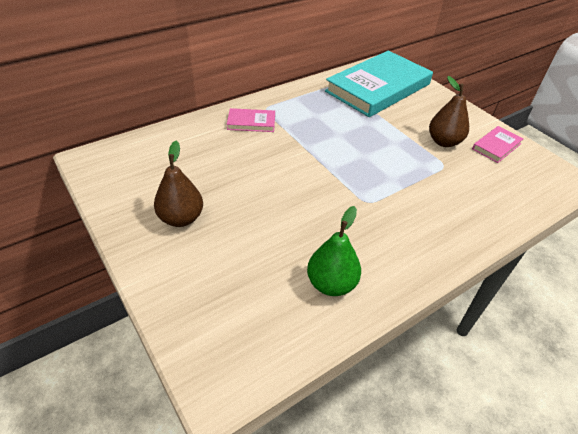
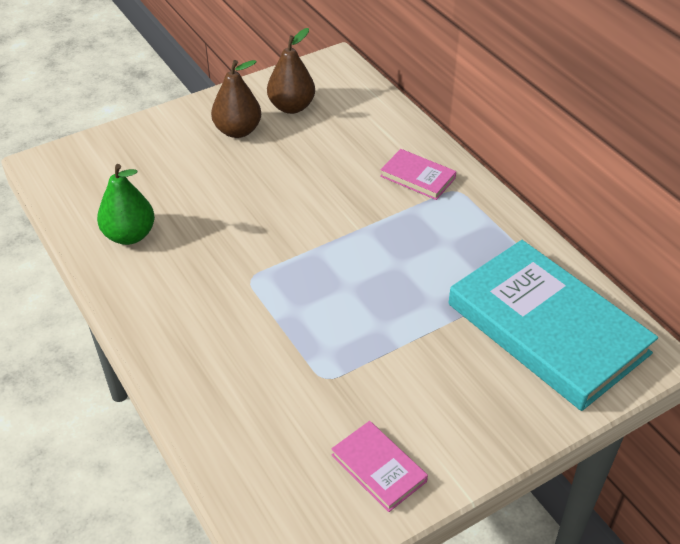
camera: 95 degrees right, 0 degrees up
pink book [227,108,275,132] -> pink book turned 60 degrees counterclockwise [380,149,456,200]
brown pear [429,76,469,147] -> brown pear moved to [267,28,315,114]

